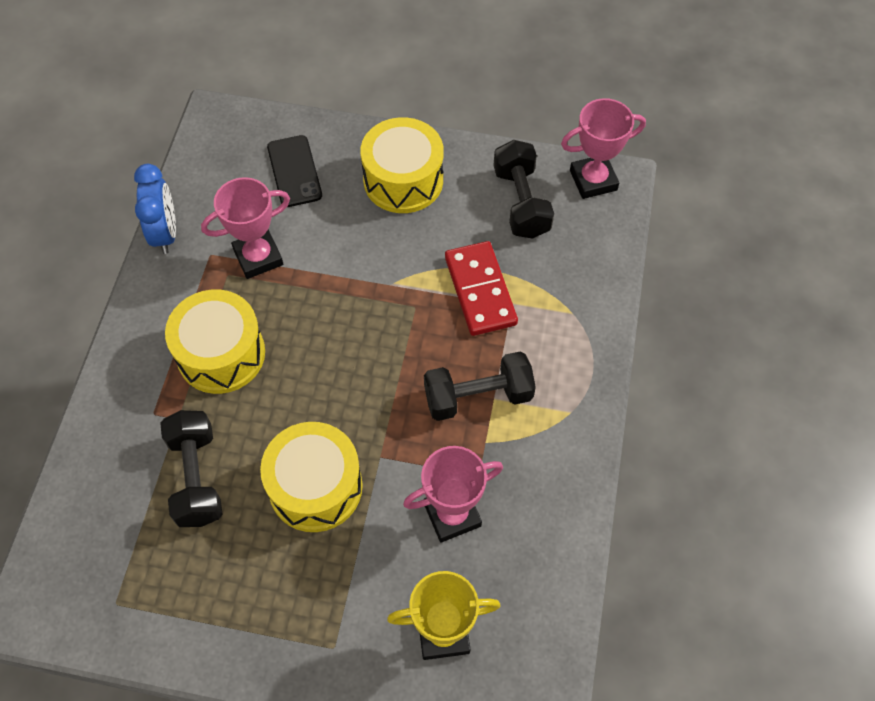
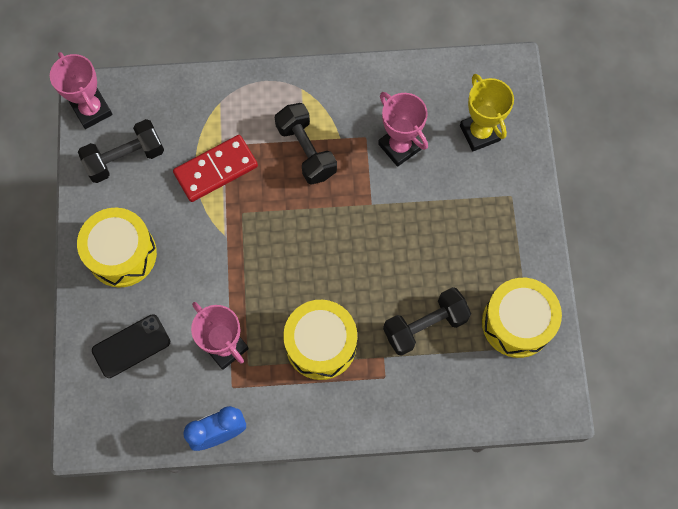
camera: 105 degrees left, 10 degrees up
yellow drum [260,422,363,532] -> yellow drum moved to [482,278,562,358]

